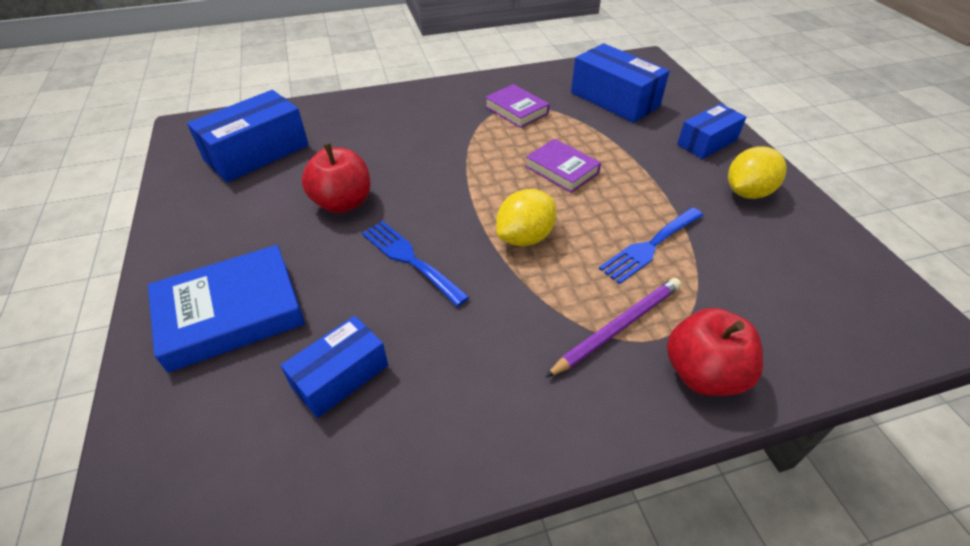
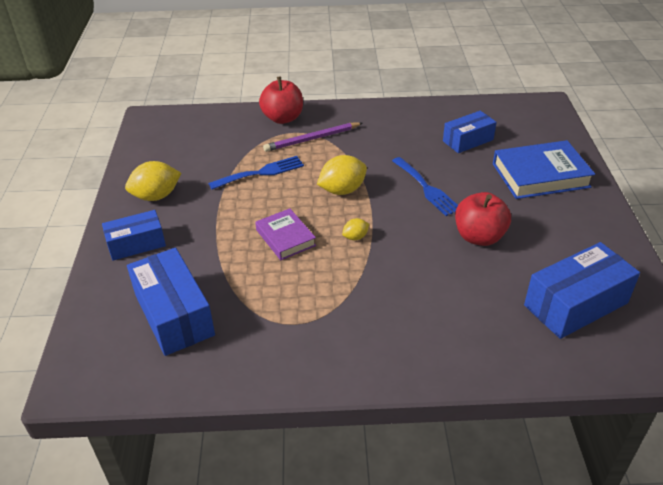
camera: 165 degrees left, 5 degrees down
purple book [485,84,550,128] -> none
none -> yellow lemon [342,218,369,240]

